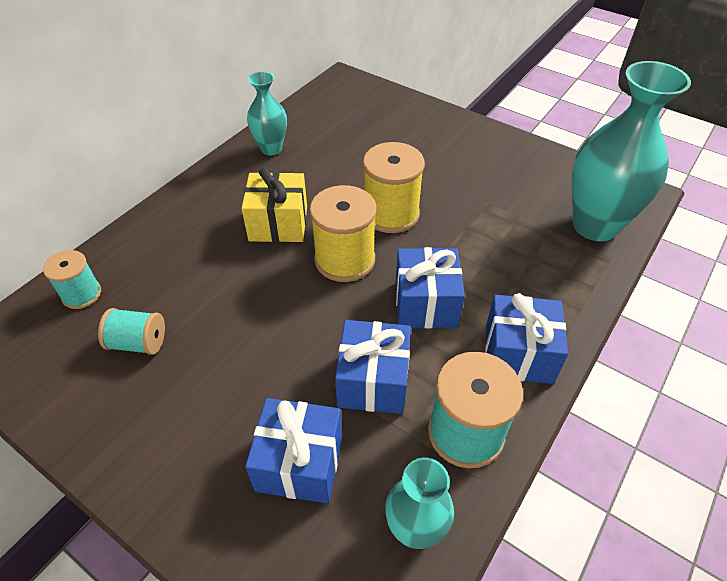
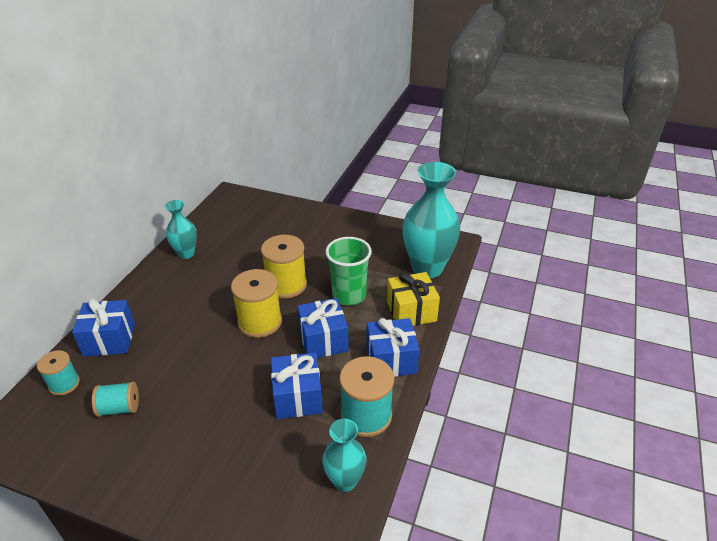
camera: 15 degrees left, 10 degrees down
yellow gift [241,168,307,242] -> yellow gift moved to [387,272,440,326]
blue gift [245,398,342,504] -> blue gift moved to [72,299,135,357]
none -> green cup [325,237,372,306]

